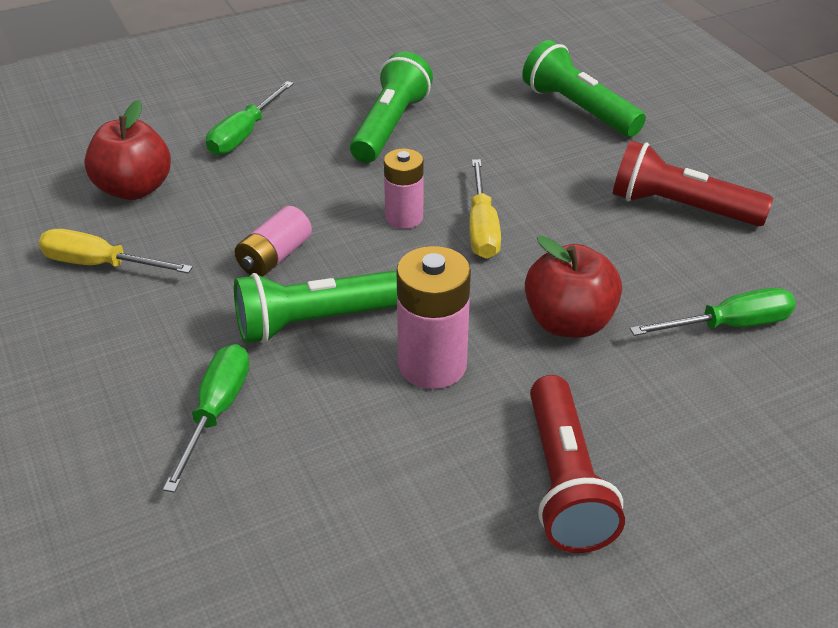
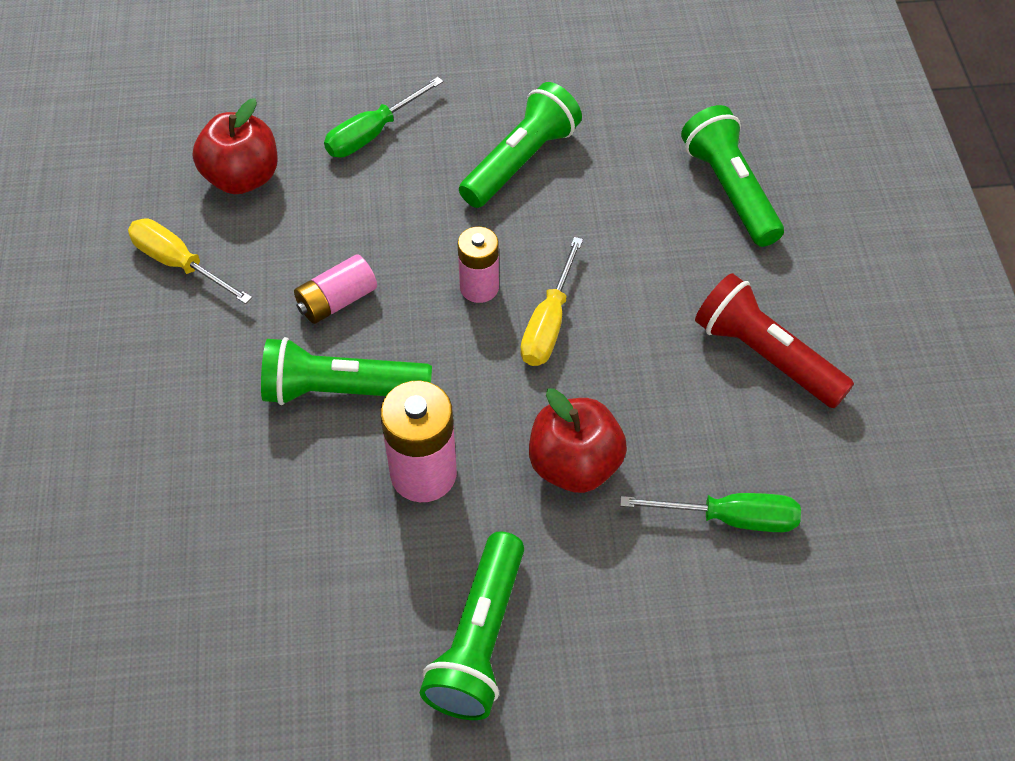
camera: 20 degrees right, 15 degrees up
green screwdriver [163,344,249,493] -> none
red flashlight [530,375,625,553] -> green flashlight [420,531,524,720]

